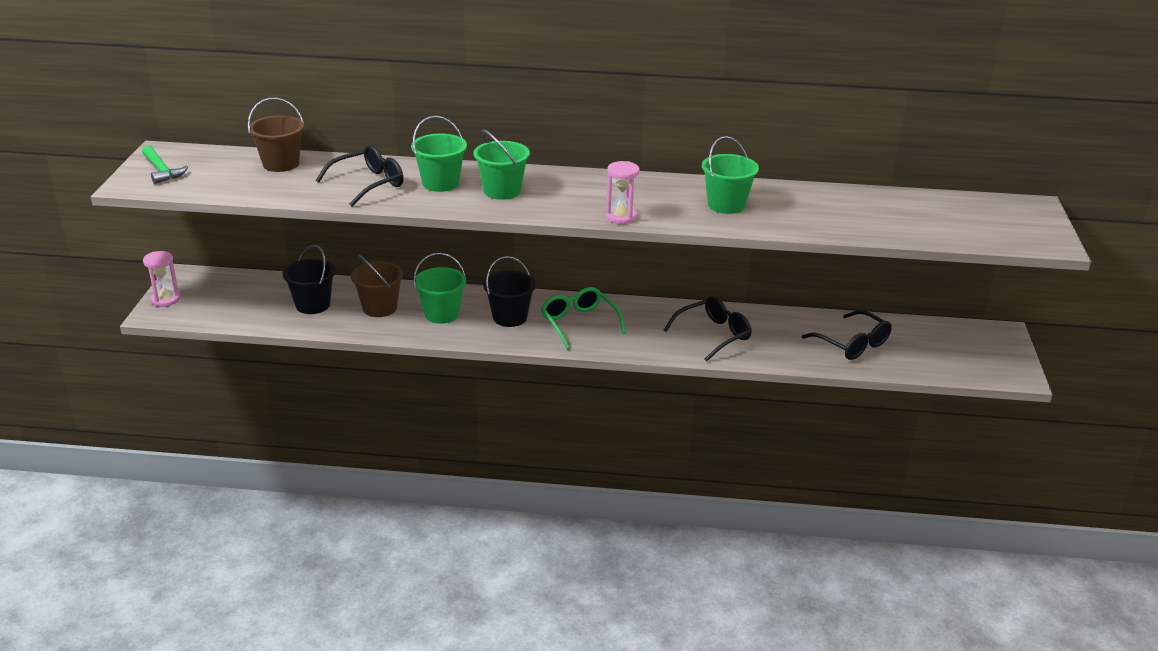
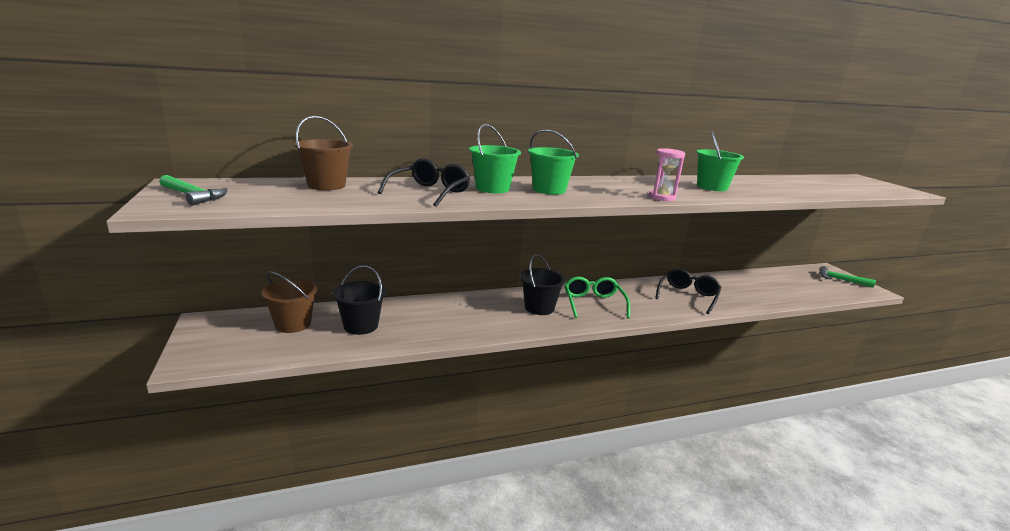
camera: 25 degrees left, 10 degrees down
pink hourglass [143,251,180,307] -> none
brown bucket [351,254,403,317] -> brown bucket moved to [261,271,317,333]
green bucket [413,253,466,324] -> none
green glasses [541,287,626,349] -> green glasses turned 45 degrees clockwise [564,276,630,319]
black glasses [802,310,892,360] -> none
none -> green hammer [819,266,876,287]

